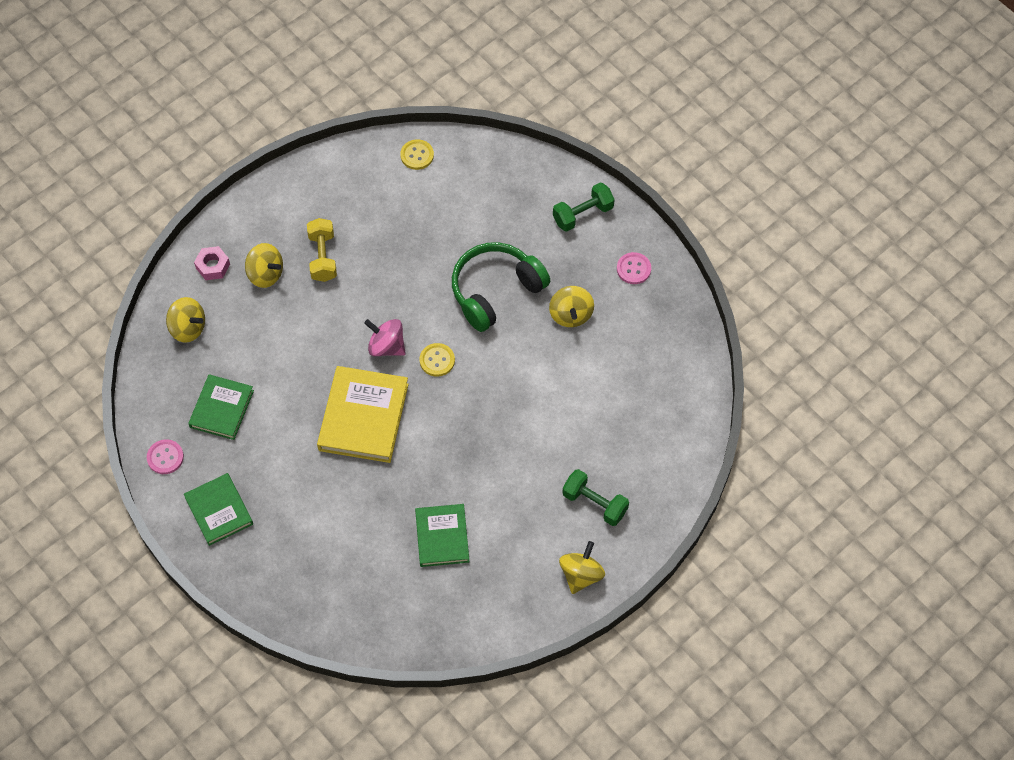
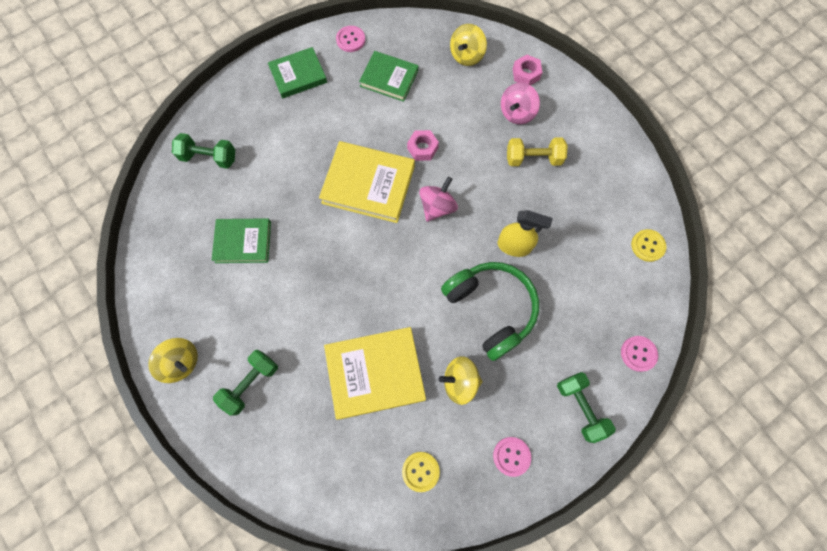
camera: 95 degrees right, 10 degrees up
yellow spinning top [245,243,283,288] -> pink spinning top [501,83,540,124]
yellow button [420,343,455,377] -> yellow button moved to [402,452,440,492]
none -> green dumbbell [172,133,235,169]
none -> yellow book [324,327,426,420]
none -> pink nut [407,130,439,161]
none -> yellow spray bottle [497,210,553,257]
none -> pink button [621,336,658,372]

